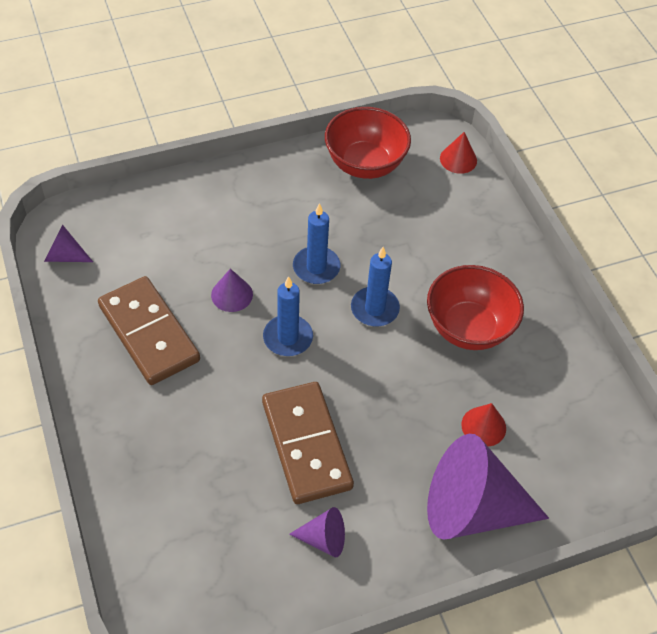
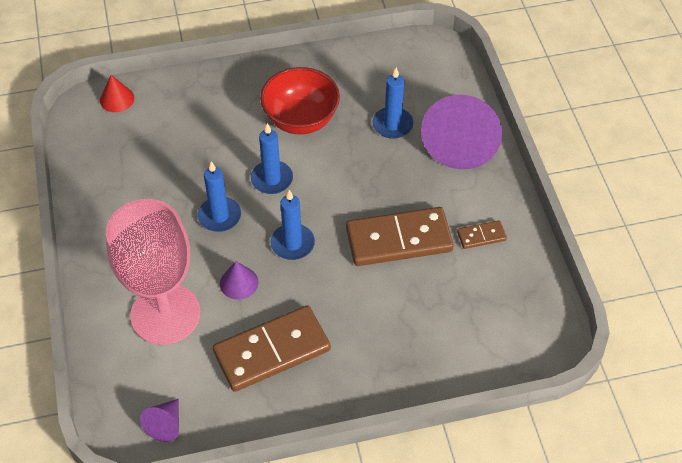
camera: 80 degrees left, 0 degrees up
purple cone [289,507,345,557] -> brown domino [457,220,507,249]
red bowl [325,107,411,179] -> none
red cone [461,403,506,447] -> blue candle [372,67,413,139]
none -> pink goblet [106,199,200,345]

